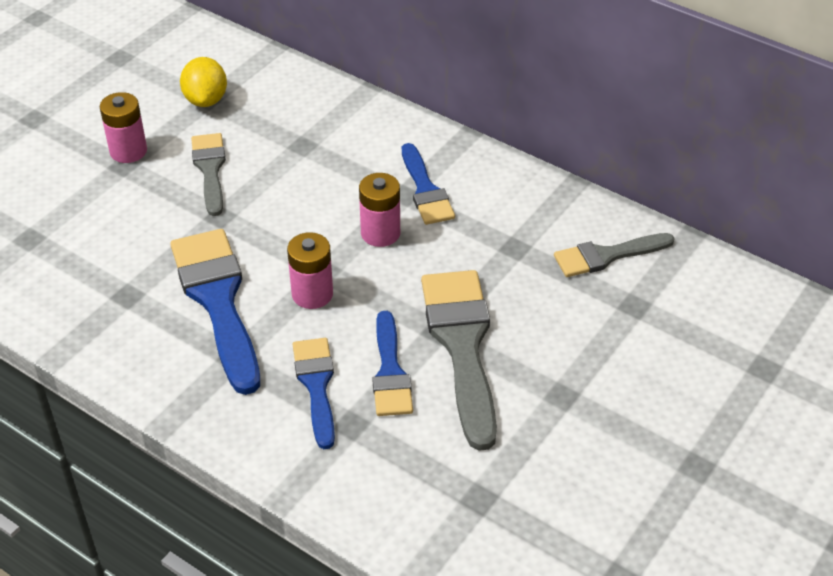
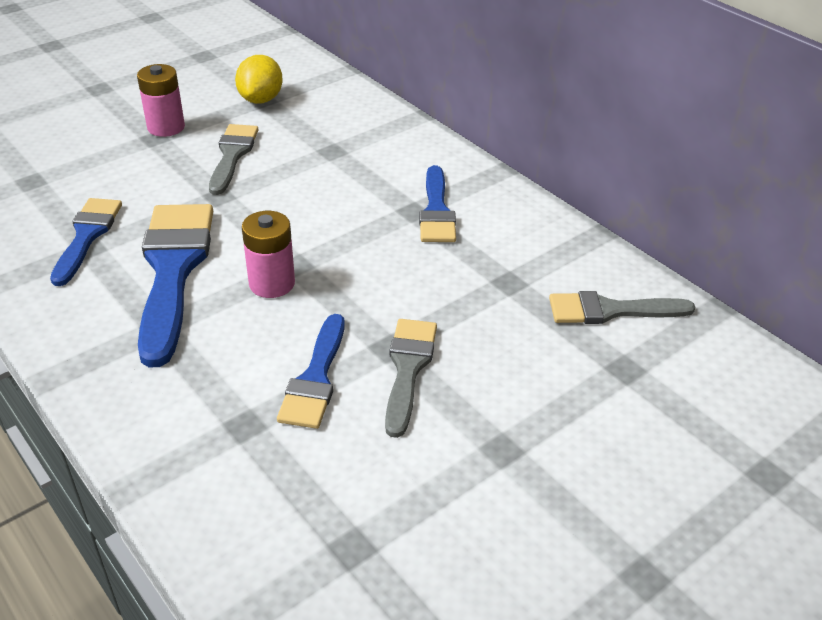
camera: 15 degrees right, 5 degrees down
blue brush [293,338,335,449] -> blue brush moved to [50,198,122,286]
pink battery [359,173,400,247] -> none
grey brush [421,270,497,451] -> grey brush [385,319,437,438], size x0.59

